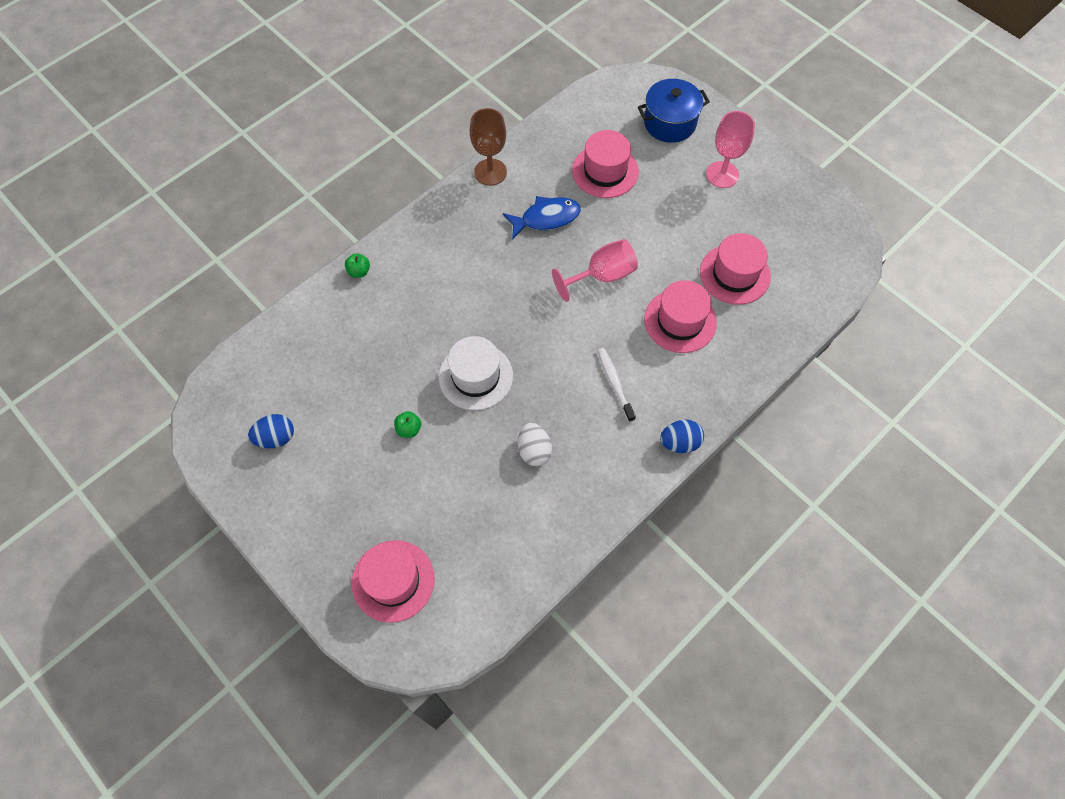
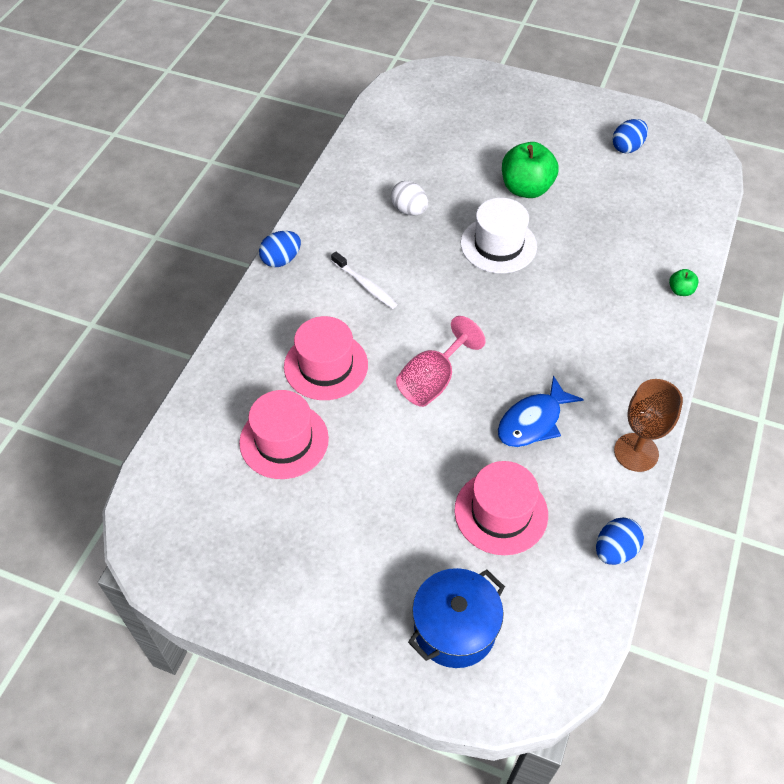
camera: 155 degrees right, 10 degrees down
pink hat [352,540,435,623] -> none
green apple [394,411,421,438] -> green apple [502,142,559,198], size x2.18
pink goblet [706,111,755,188] -> none
none -> blue egg [596,517,644,565]

